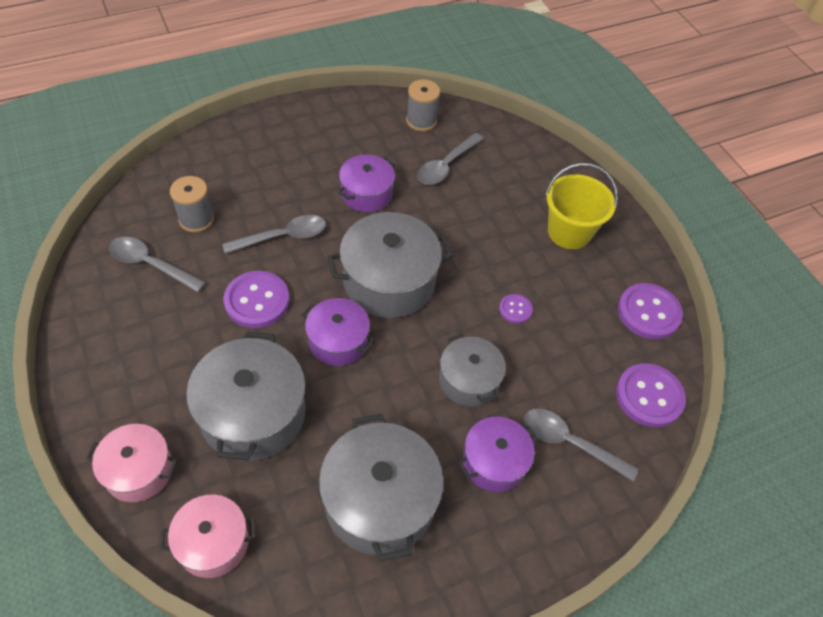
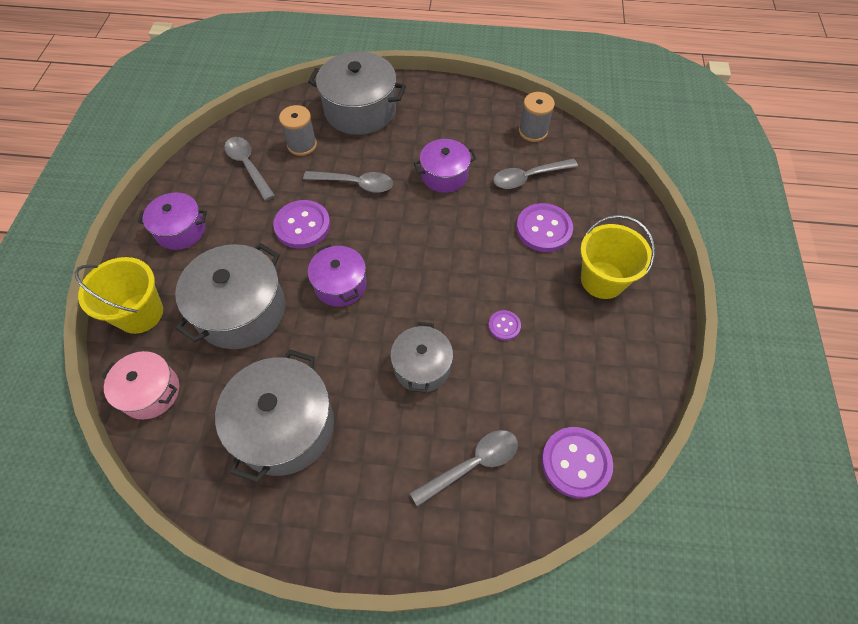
camera: 35 degrees right, 5 degrees up
pink pot [86,424,178,502] -> yellow bucket [74,257,163,334]
grey pot [327,212,453,318] -> grey pot moved to [308,52,406,135]
purple pot [458,417,538,492] -> purple pot moved to [138,192,207,250]
grey spoon [524,409,639,481] -> grey spoon turned 90 degrees clockwise [410,430,518,507]
purple button [618,283,683,339] -> purple button moved to [516,203,573,252]

